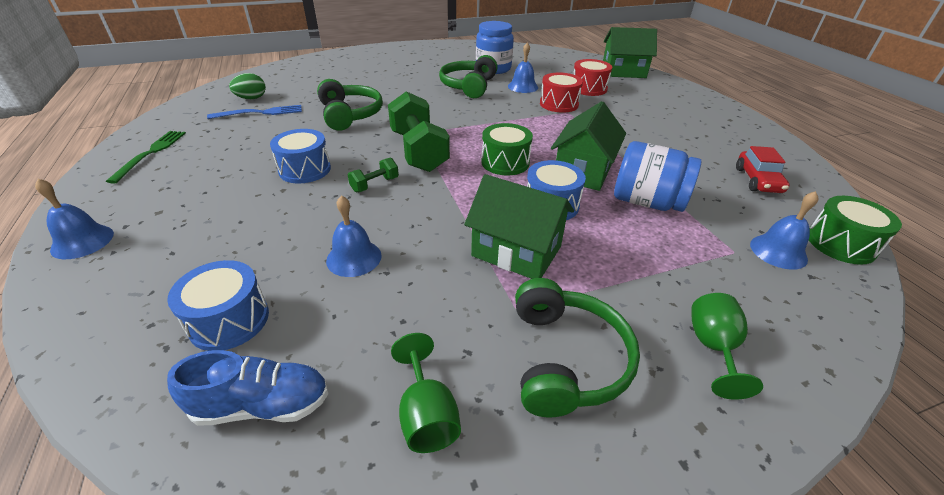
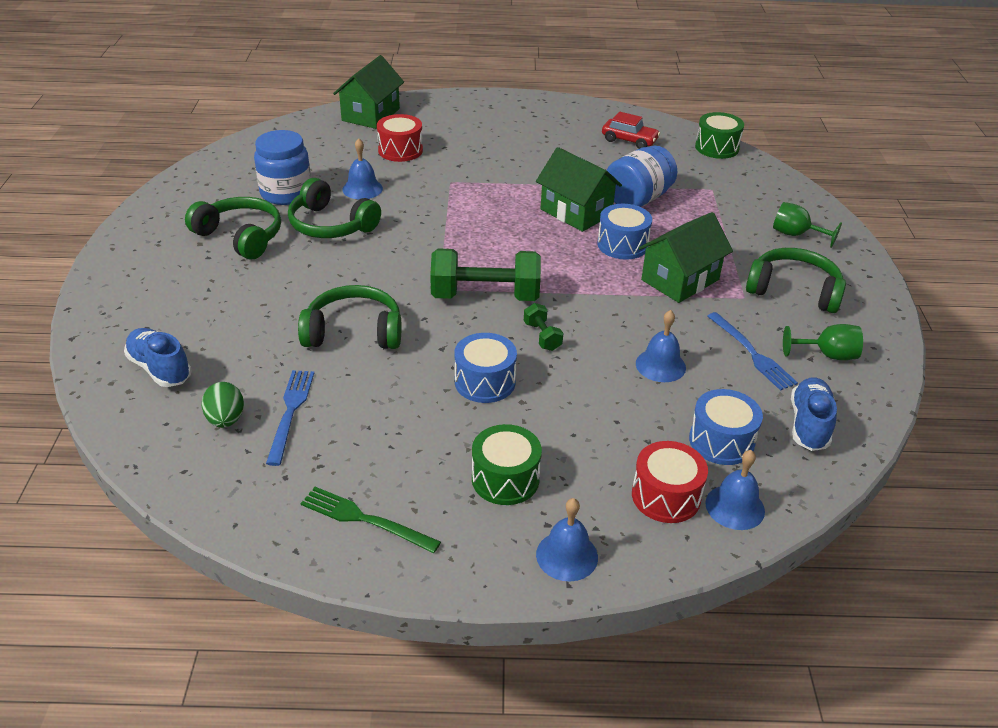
camera: 70 degrees left, 0 degrees up
green drum [481,123,533,176] -> green drum moved to [472,424,542,505]
red drum [540,73,583,113] -> red drum moved to [632,441,708,523]
blue bell [750,191,818,270] -> blue bell moved to [705,450,765,530]
none -> blue shoe [124,328,192,387]
none -> green headphones [185,197,281,260]
none -> blue fork [707,312,798,391]

